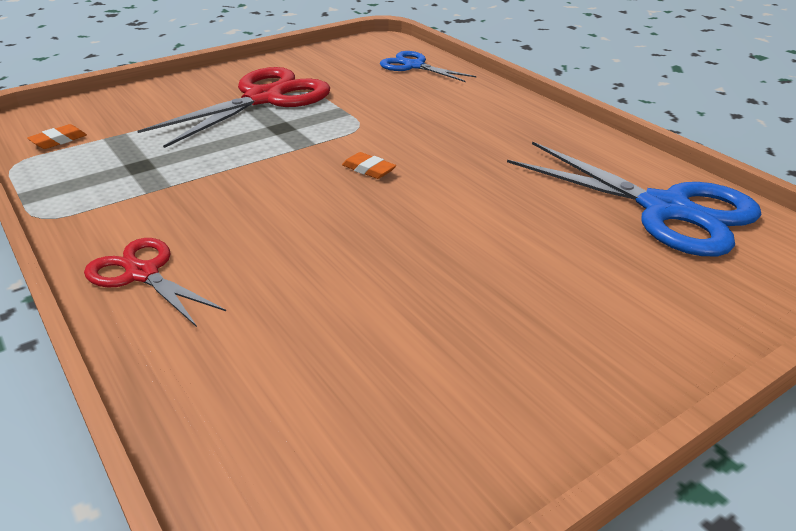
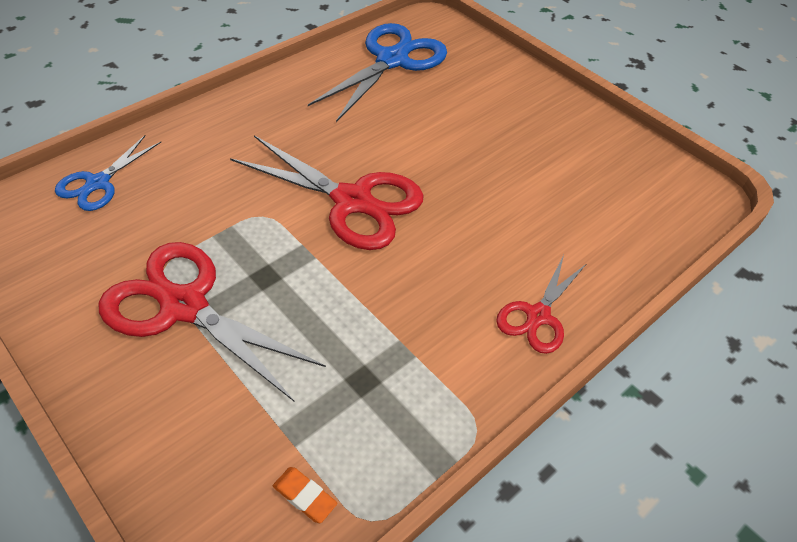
camera: 100 degrees left, 15 degrees up
orange eraser [342,152,396,179] -> red scissors [230,135,424,250]

